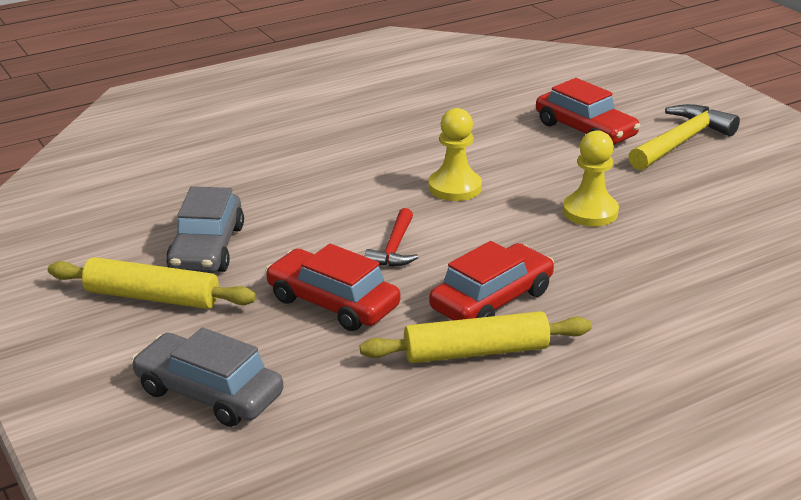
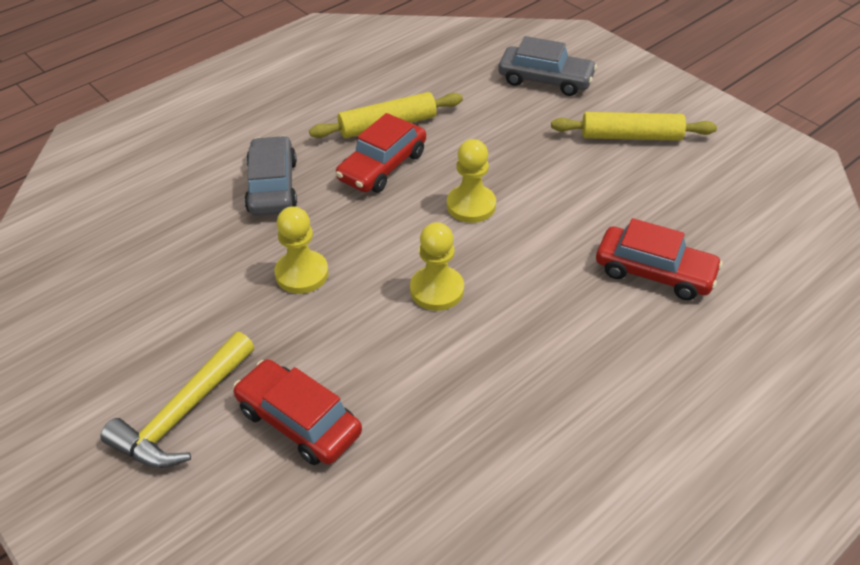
camera: 170 degrees right, 15 degrees up
grey car [166,186,244,273] -> grey car moved to [244,136,297,216]
red car [265,244,400,331] -> red car moved to [596,218,723,300]
red hammer [365,208,418,267] -> yellow pawn [447,139,496,223]

